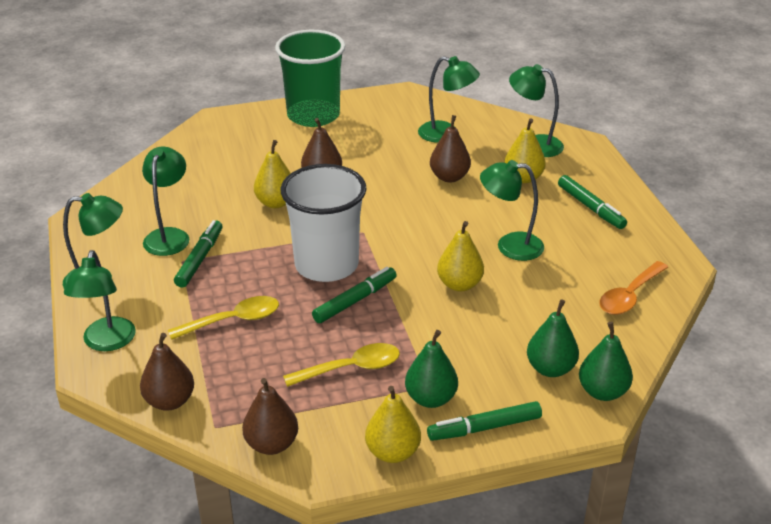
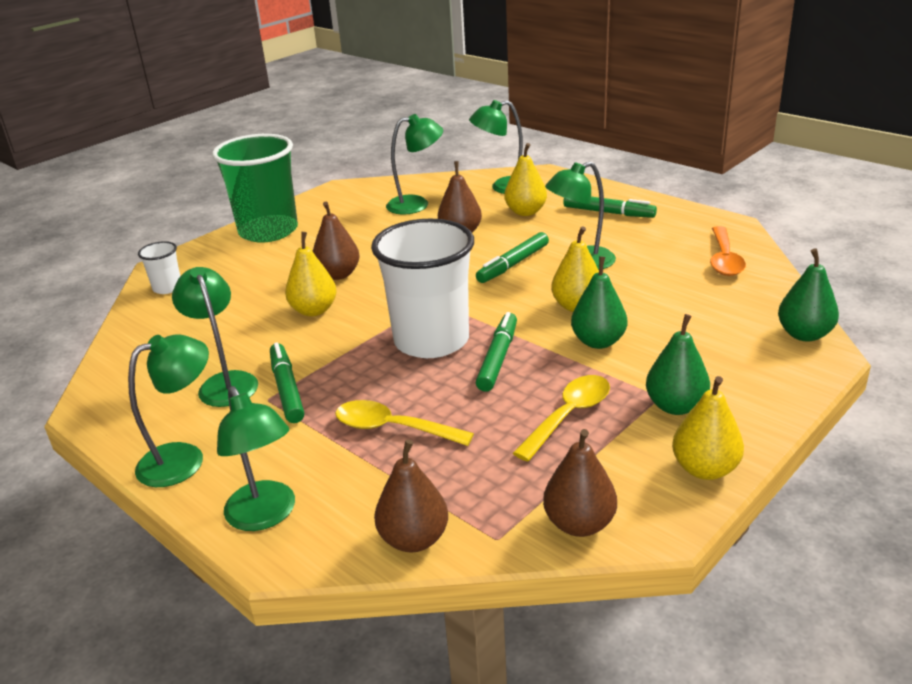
camera: 30 degrees left, 5 degrees down
yellow spoon [168,296,279,340] -> yellow spoon turned 105 degrees counterclockwise [335,400,474,446]
green marker [427,401,542,441] -> green marker moved to [476,232,549,283]
green pear [527,299,579,377] -> green pear moved to [571,256,627,349]
none -> white cup [138,241,180,294]

